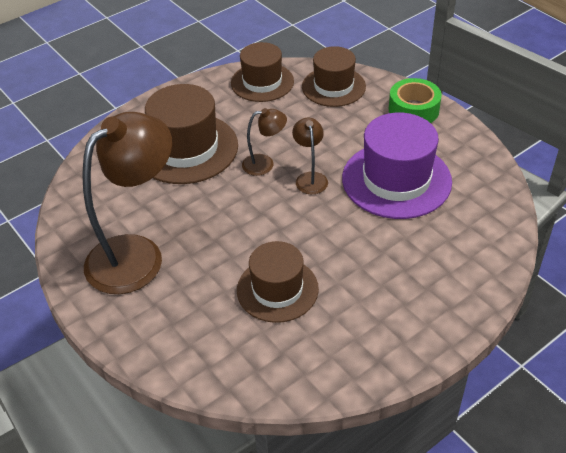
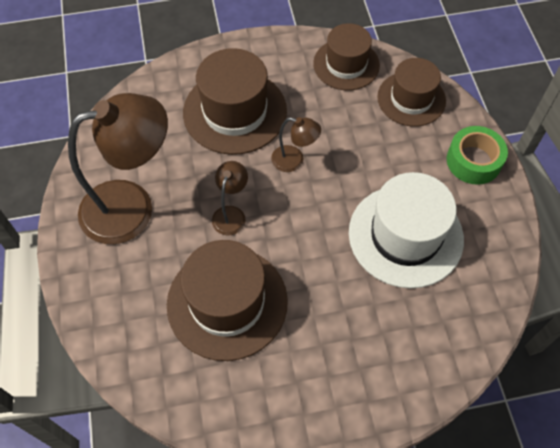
camera: 25 degrees right, 15 degrees up
brown hat [237,241,319,323] -> brown hat [167,240,288,361], size x1.50
brown lamp [292,117,328,194] -> brown lamp moved to [212,161,248,235]
purple hat [342,113,452,219] -> white hat [349,172,464,288]

